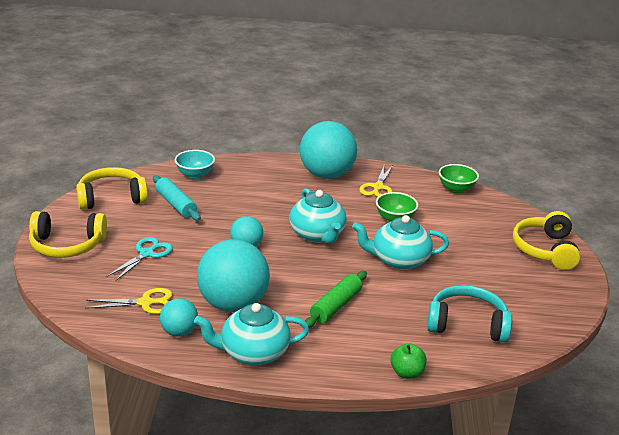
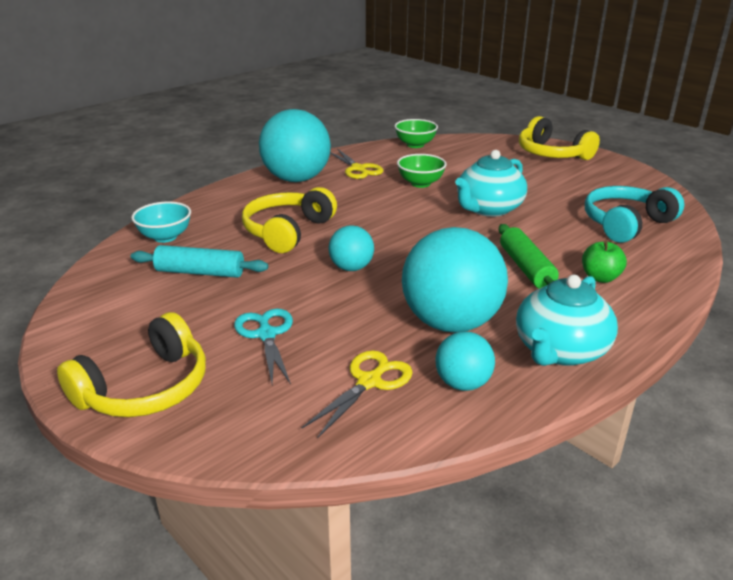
camera: 45 degrees left, 0 degrees up
yellow headphones [76,167,148,210] -> yellow headphones moved to [242,187,337,253]
turquoise teapot [290,188,347,244] -> none
green apple [390,343,427,379] -> green apple moved to [582,241,627,283]

